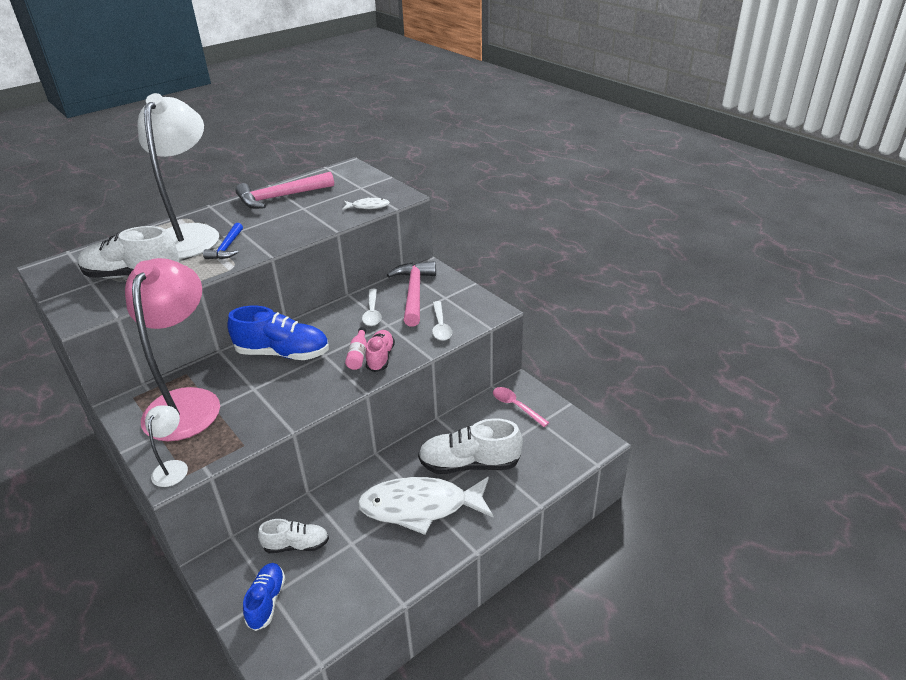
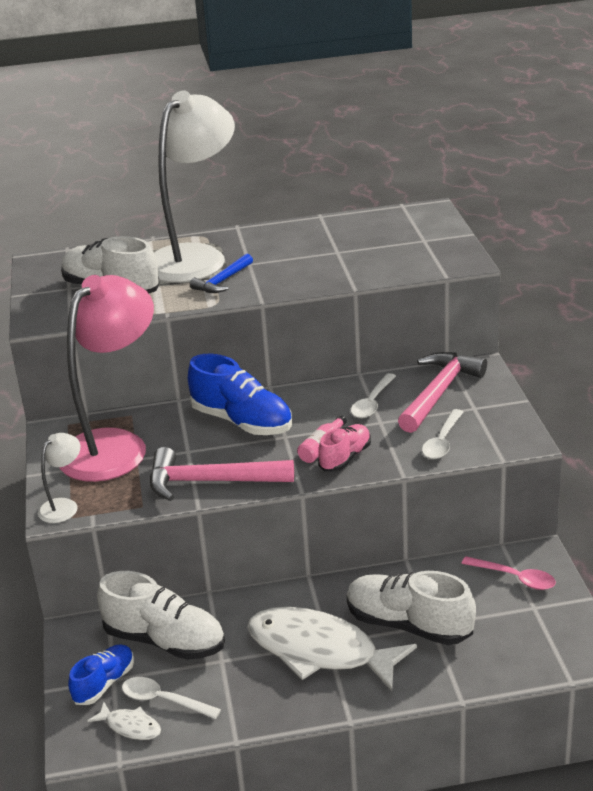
camera: 30 degrees right, 5 degrees down
pink hammer [236,172,334,209] -> pink hammer moved to [150,447,294,501]
white shoe [258,519,329,553] -> white shoe [97,571,225,660], size x1.70
white fish [342,197,390,210] -> white fish moved to [88,702,161,740]
pink spoon [493,387,550,427] -> pink spoon turned 135 degrees clockwise [461,556,556,590]
none -> white spoon [122,677,221,719]

